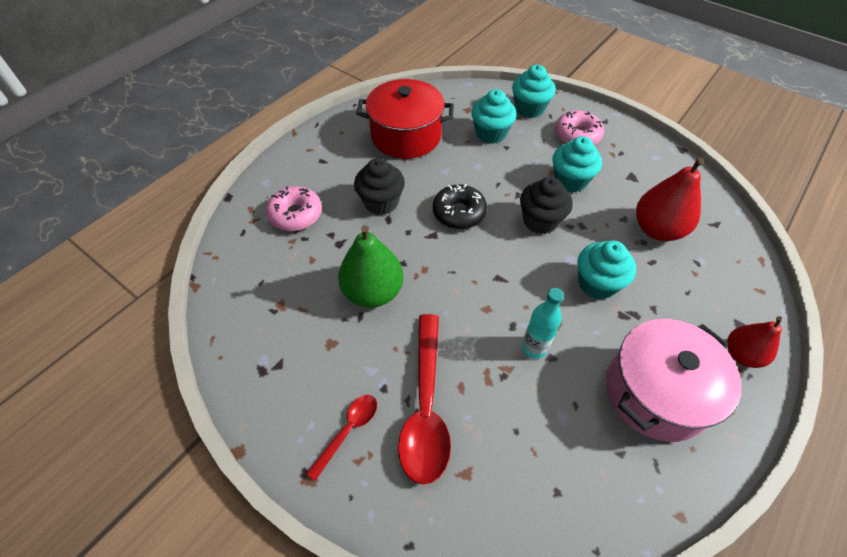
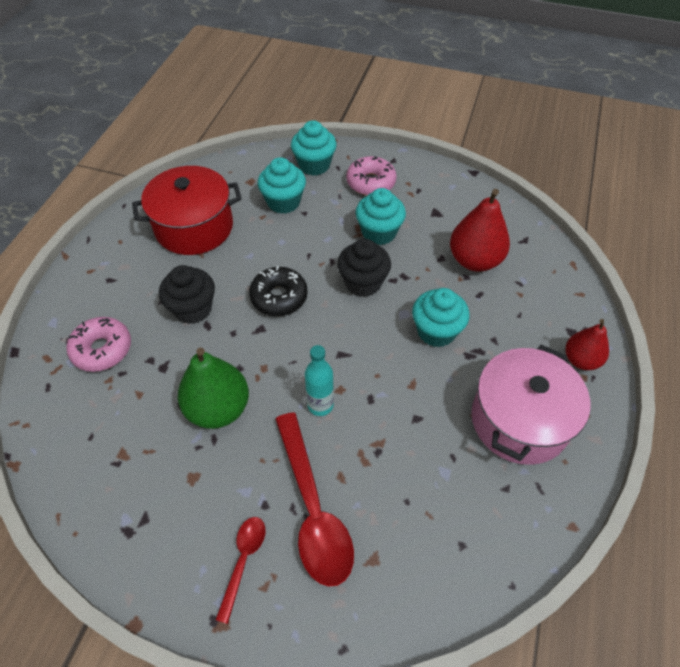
camera: 20 degrees left, 0 degrees up
turquoise bottle [522,288,564,359] -> turquoise bottle moved to [305,345,334,416]

